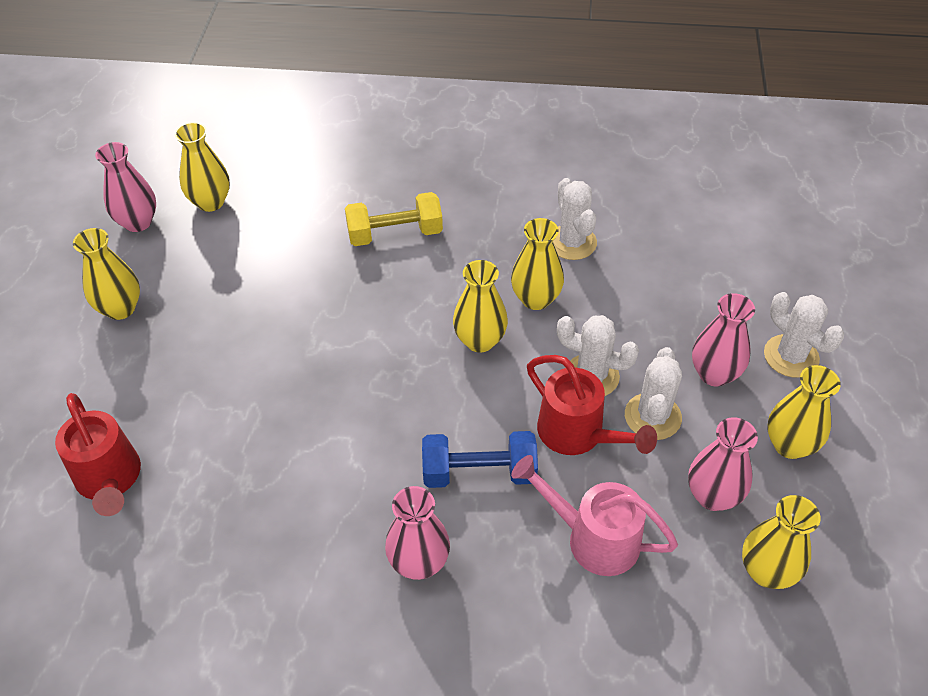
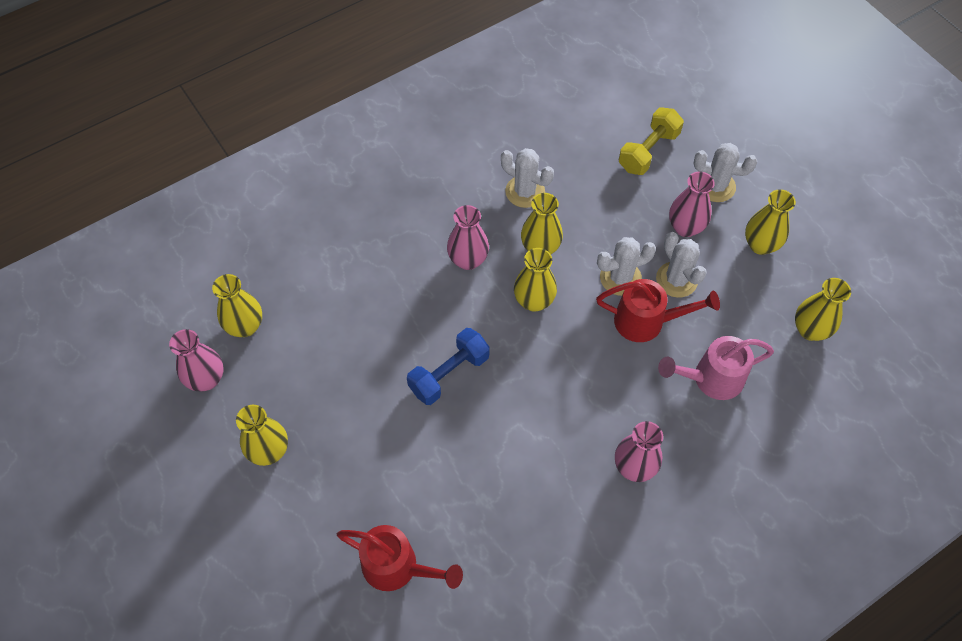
camera: 40 degrees left, 10 degrees up
yellow dumbbell [345,192,443,246] -> yellow dumbbell moved to [619,108,684,175]
blue dumbbell [422,431,538,488] -> blue dumbbell moved to [407,328,490,405]
pink vase [688,417,758,511] -> pink vase moved to [447,205,489,270]

